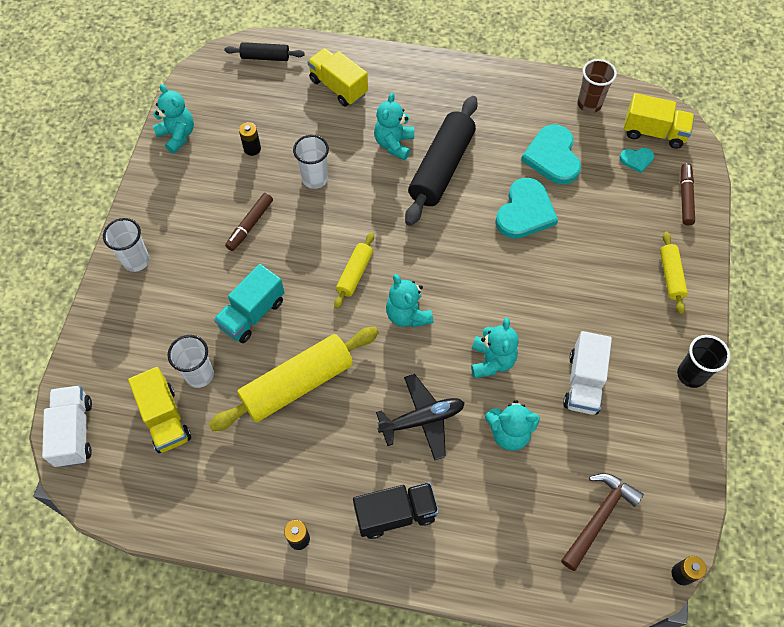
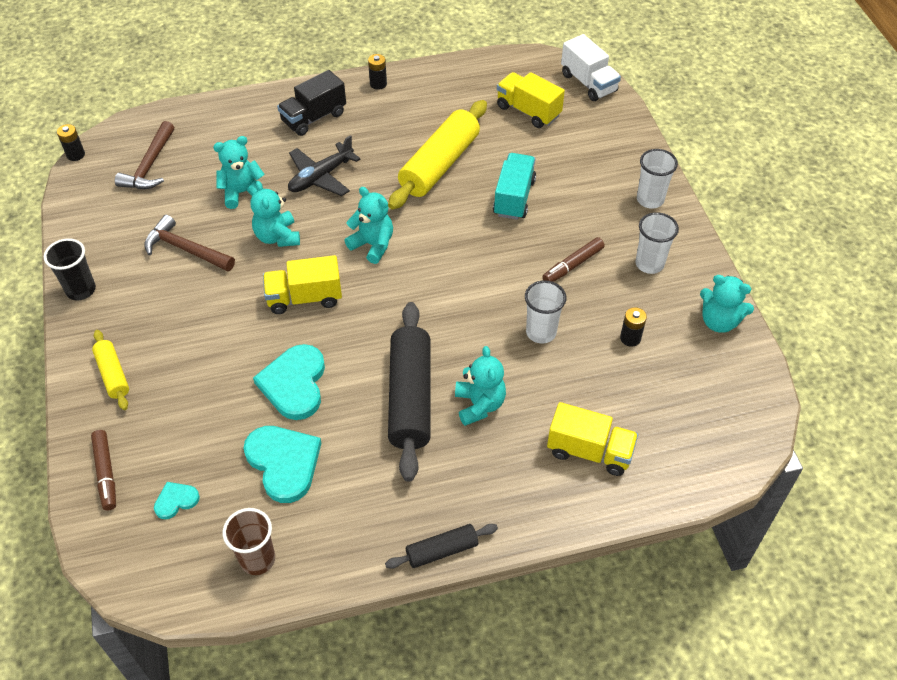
camera: 155 degrees right, 10 degrees down
white cup [168,335,214,388] -> white cup moved to [635,212,679,274]
black rolling pin [224,42,305,61] -> black rolling pin moved to [385,524,498,569]
brown marker [225,193,273,251] -> brown marker turned 135 degrees counterclockwise [542,237,605,282]
yellow rolling pin [334,232,374,309] -> none
white truck [563,331,612,415] -> brown hammer [144,215,235,271]
yellow truck [624,93,694,149] -> yellow truck moved to [263,255,342,314]

